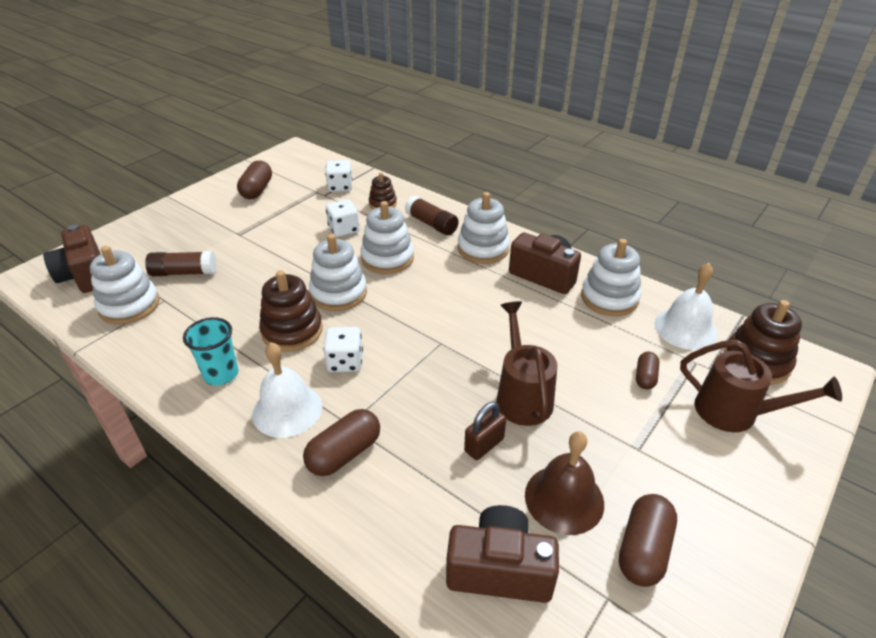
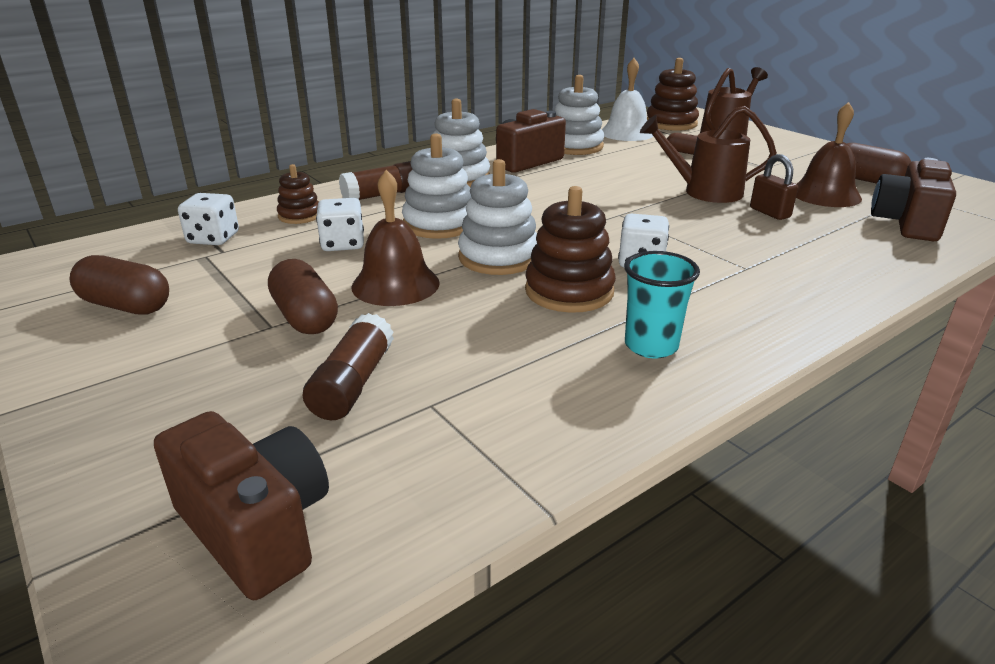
camera: 75 degrees left, 10 degrees down
brown camera [43,225,100,293] -> brown camera turned 120 degrees counterclockwise [154,411,329,600]
white stacking toy [90,246,160,324] -> none
white bell [252,342,322,438] -> none
brown capsule [303,409,380,476] -> brown capsule moved to [268,259,338,334]
none -> brown bell [352,170,440,306]

